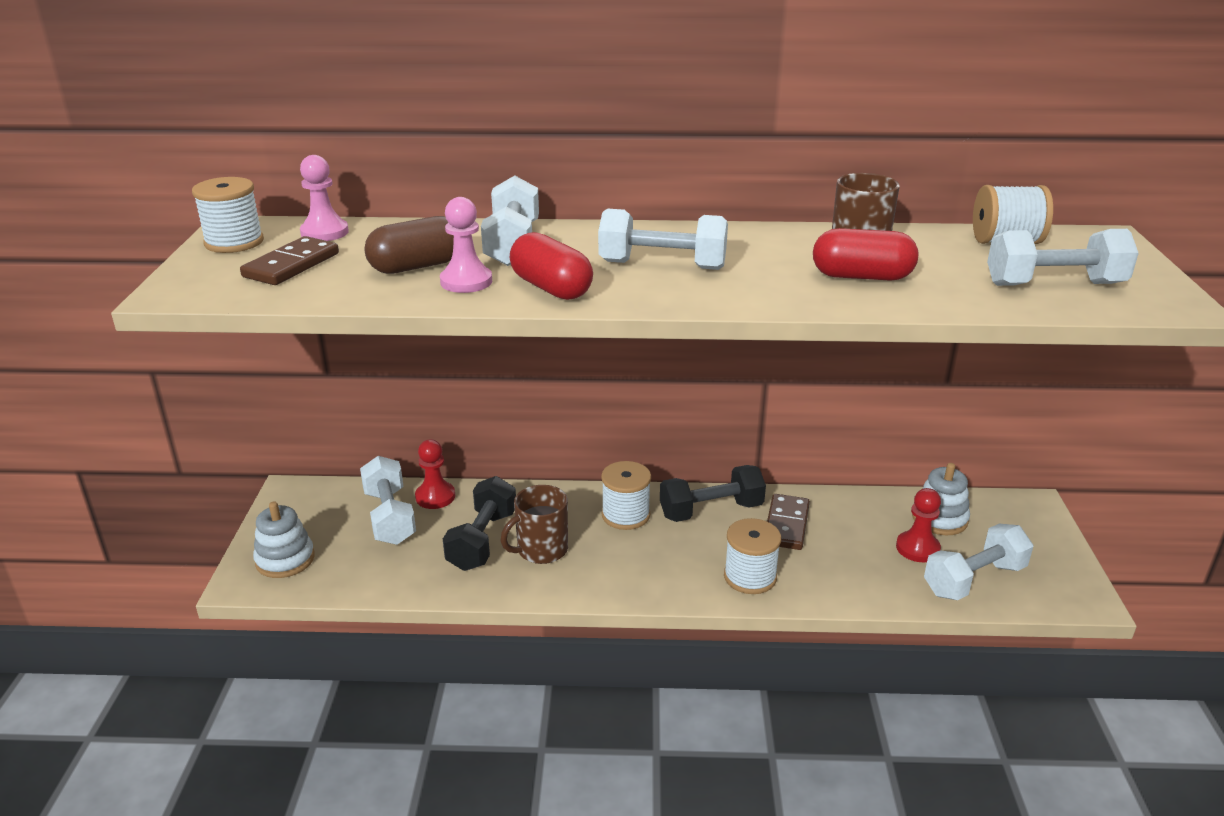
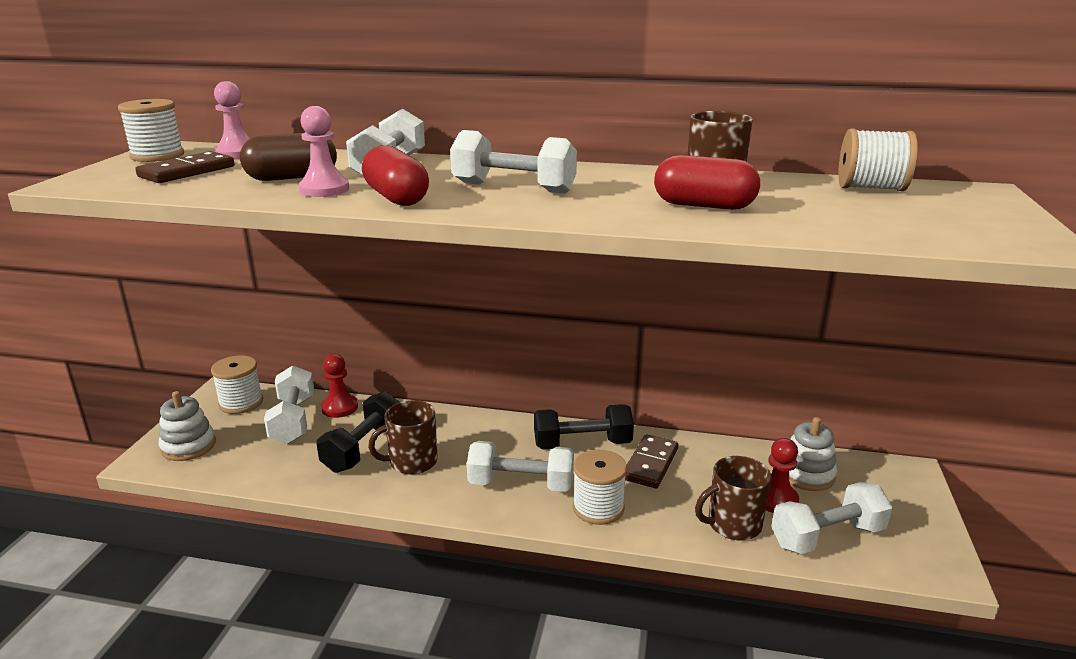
camera: 10 degrees right, 5 degrees down
white spool [601,461,651,530] -> white spool moved to [211,355,263,414]
white dumbbell [987,229,1139,286] -> white dumbbell moved to [467,441,574,492]
none -> brown mug [695,456,772,540]

